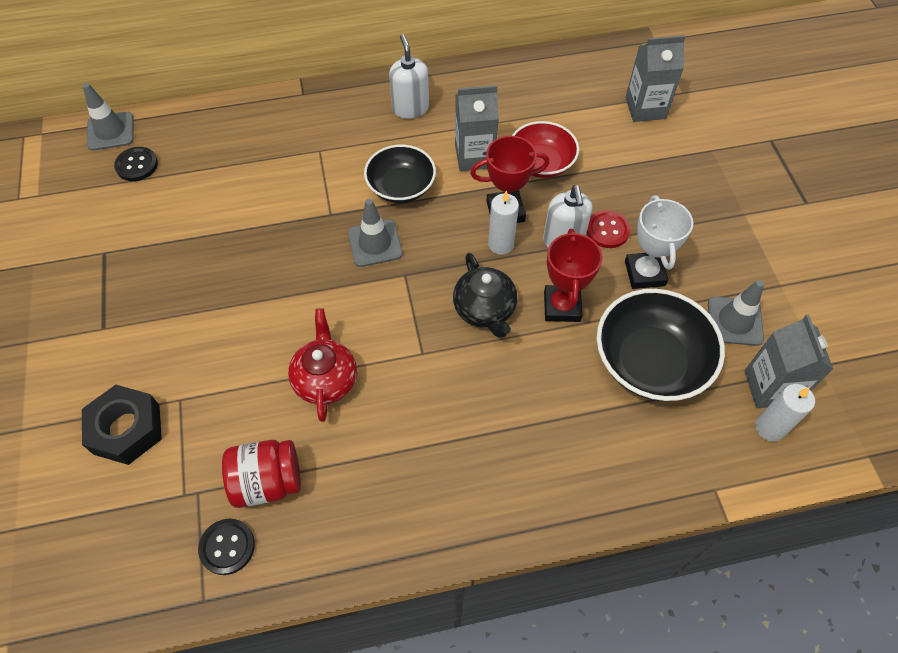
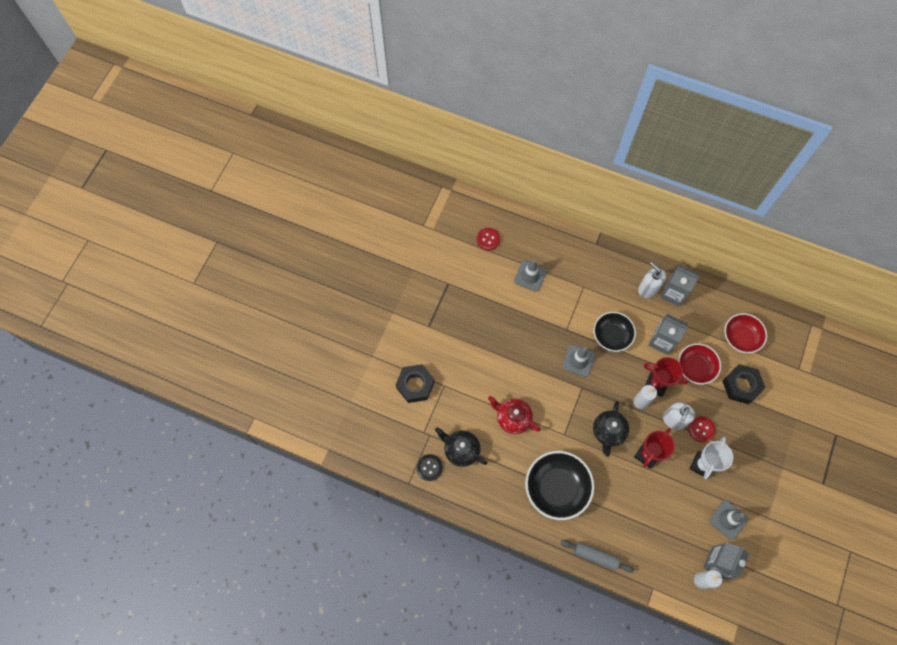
camera: 35 degrees right, 10 degrees up
grey traffic cone [83,83,134,151] -> grey traffic cone moved to [514,260,547,292]
black button [114,147,158,181] -> red button [476,228,500,251]
red jar [222,440,301,508] -> black teapot [435,427,487,467]
red teapot [288,308,357,422] -> red teapot turned 90 degrees counterclockwise [488,396,541,434]
white soap dispenser [389,34,429,119] -> white soap dispenser turned 60 degrees counterclockwise [638,262,666,298]
black bowl [597,289,725,401] -> black bowl moved to [525,451,594,520]
grey carton [625,35,686,122] -> grey carton moved to [660,264,699,307]
none -> grey rolling pin [561,540,634,573]
none -> black nut [723,364,766,404]
none -> red bowl [724,313,767,353]

